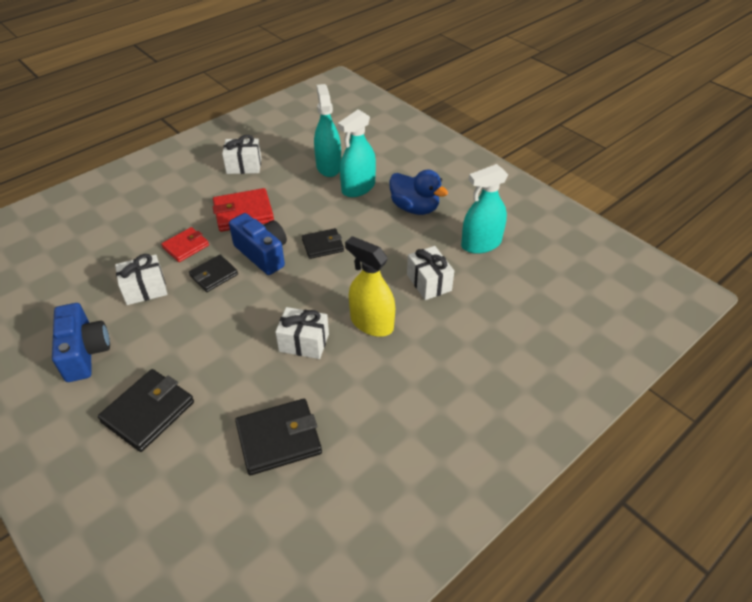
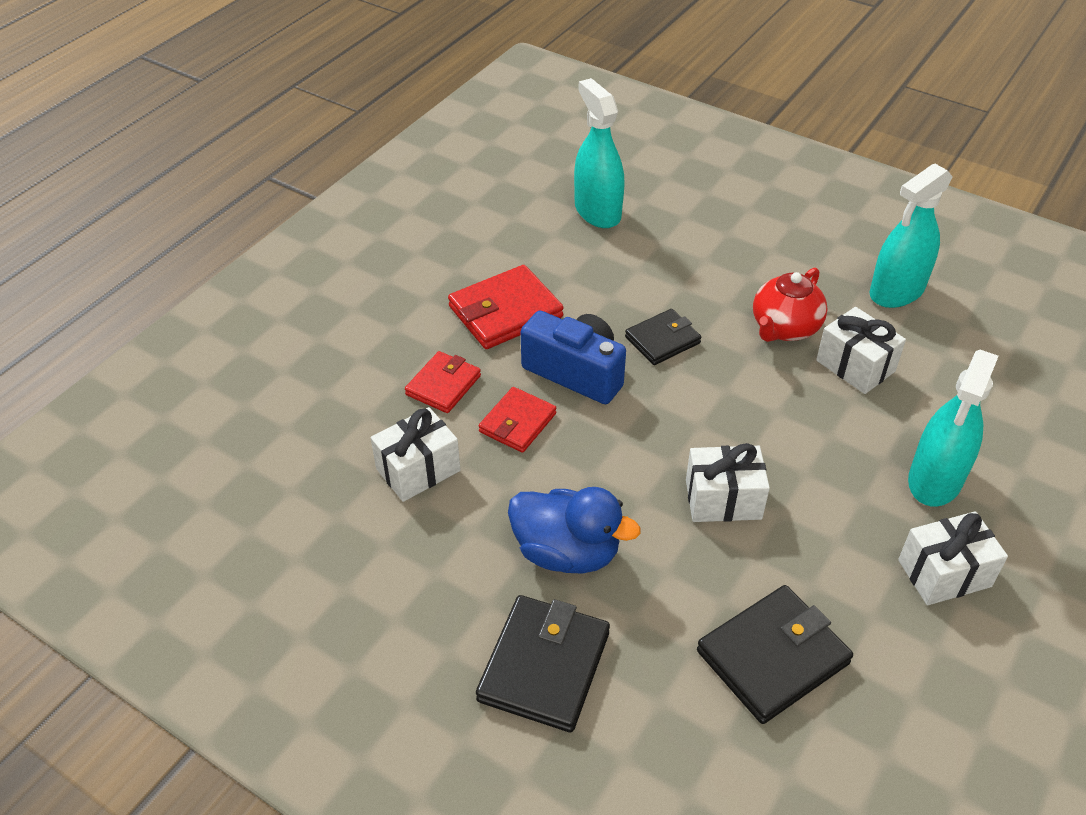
camera: 15 degrees left, 0 degrees up
blue camera [52,303,110,382] -> none
black wallet [189,255,238,292] -> red wallet [479,387,556,453]
white gift [222,135,261,174] -> white gift moved to [898,511,1008,605]
turquoise spray bottle [338,110,376,197] -> turquoise spray bottle moved to [908,350,999,507]
yellow spray bottle [345,236,395,337] -> none
blue duck [389,170,448,215] -> blue duck moved to [508,487,641,574]
none -> red teapot [753,268,827,342]

